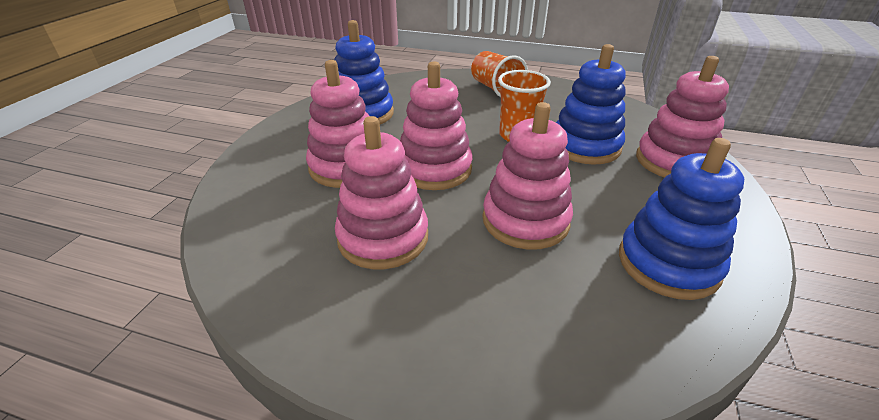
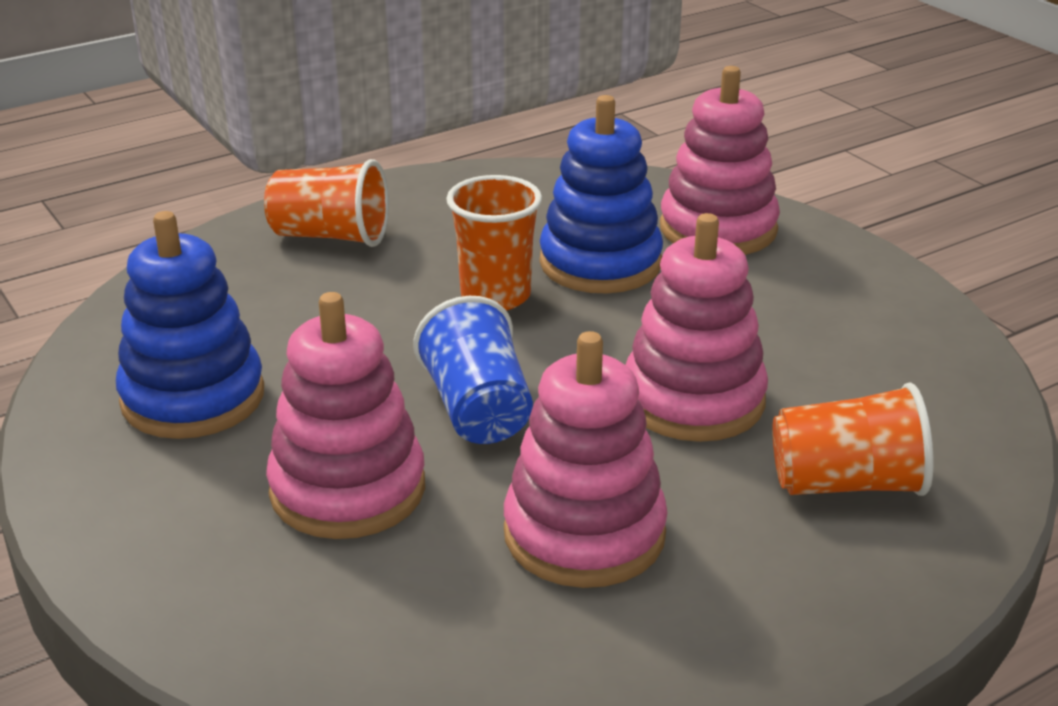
camera: 50 degrees left, 5 degrees down
pink stacking toy [400,61,472,190] -> blue cup [413,296,533,444]
blue stacking toy [619,138,744,300] -> none
none -> orange cup [772,382,933,496]

